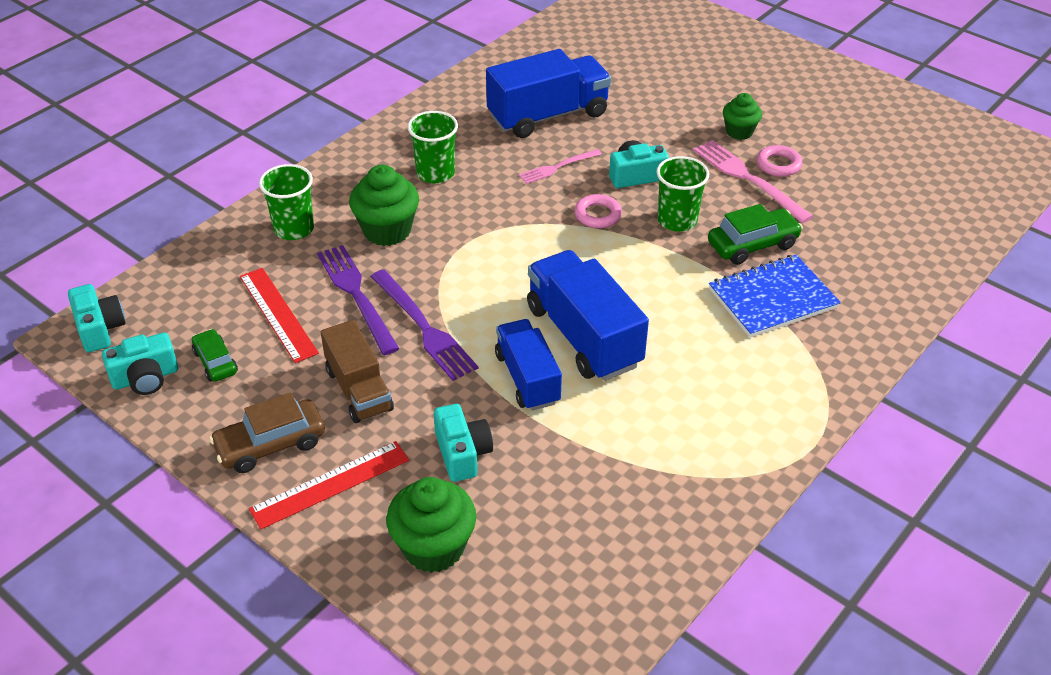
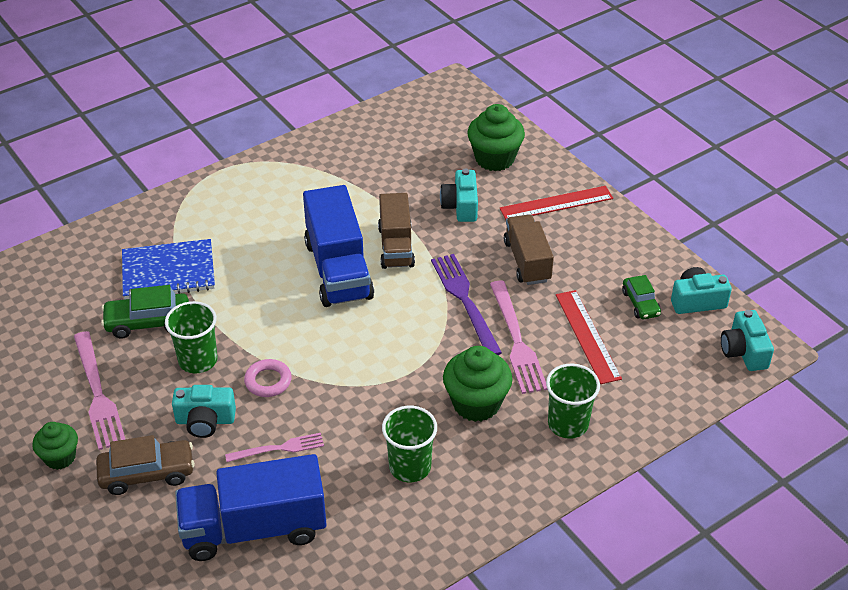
camera: 165 degrees left, 0 degrees up
brown car [209,392,325,473] -> brown car moved to [96,435,195,495]
purple fork [317,245,400,355] -> pink fork [490,280,548,394]
blue truck [495,319,562,411] -> brown truck [378,193,415,269]
pink ring [757,145,802,177] -> none

